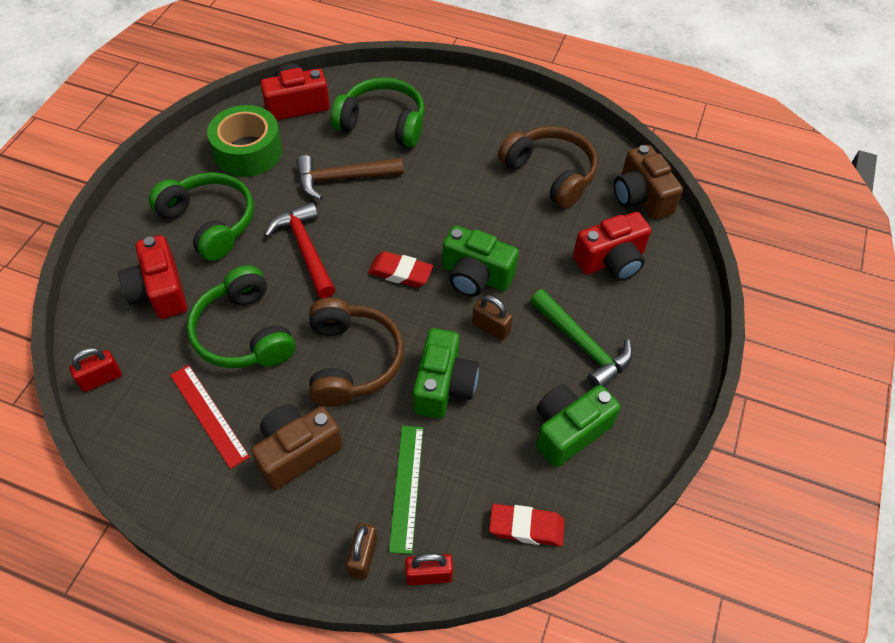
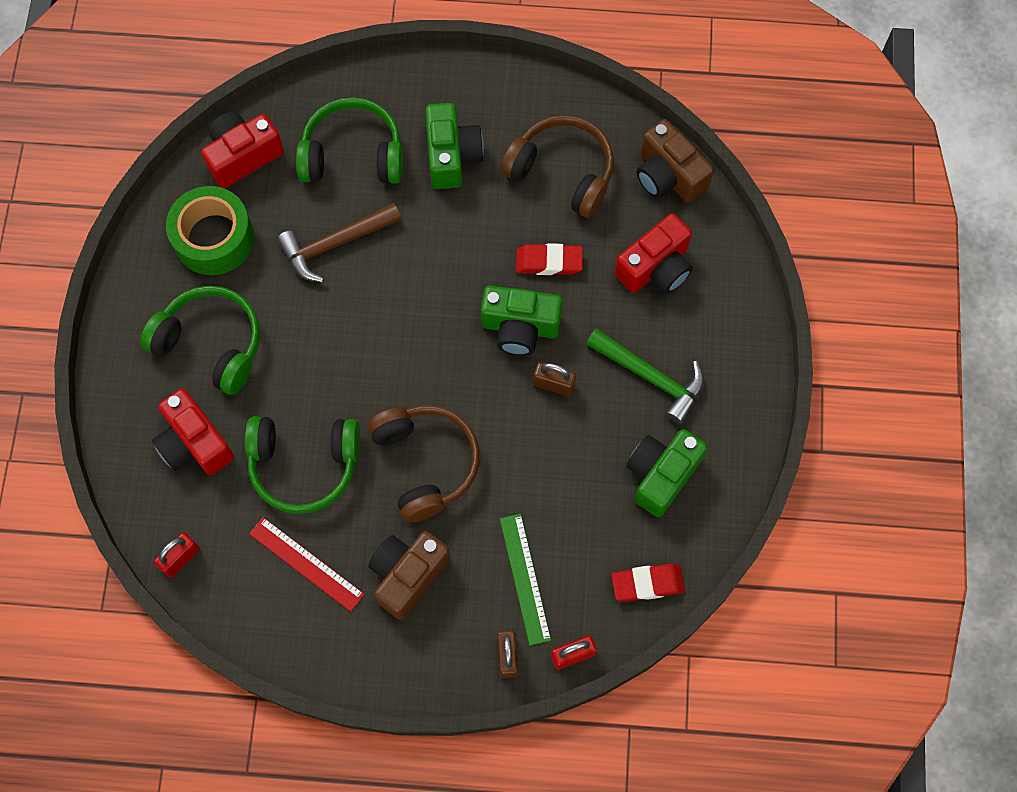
camera: 15 degrees left, 15 degrees up
green headphones [187,265,295,368] -> green headphones turned 45 degrees counterclockwise [245,416,360,514]
red hammer [265,202,336,298] -> none
red eraser [368,251,433,287] -> red eraser moved to [515,243,583,275]
green camera [413,328,479,419] -> green camera moved to [425,103,484,189]

